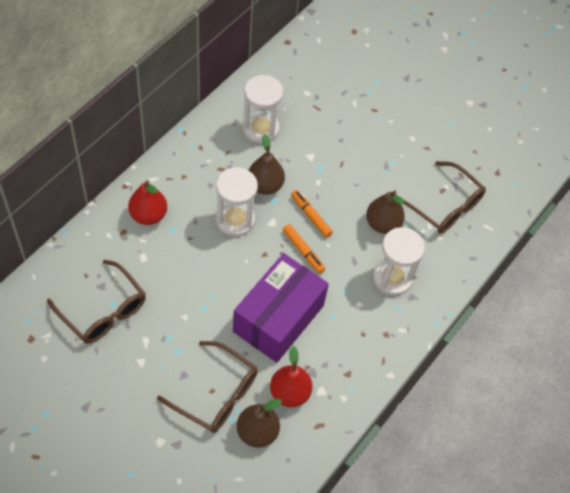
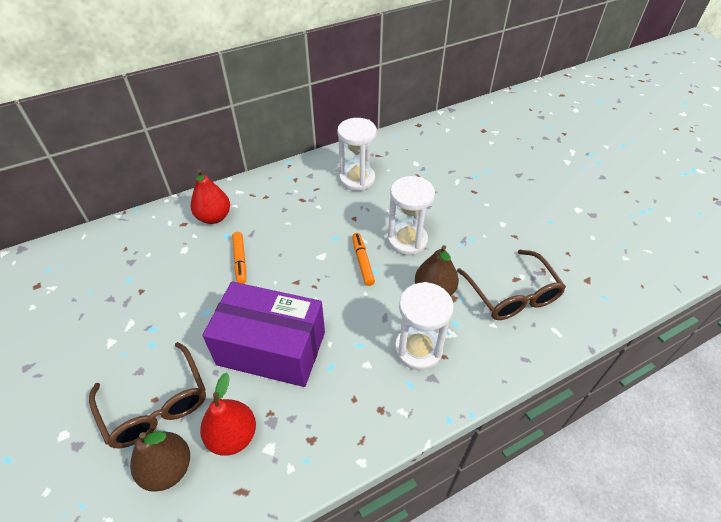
camera: 30 degrees right, 10 degrees down
brown glasses [47,259,146,344] -> none
white hourglass [216,167,258,237] -> white hourglass moved to [387,176,435,255]
purple box [233,253,329,363] -> purple box turned 45 degrees clockwise [202,281,325,387]
brown pear [248,134,285,195] -> none
orange marker [283,224,325,274] -> orange marker moved to [232,232,246,284]

